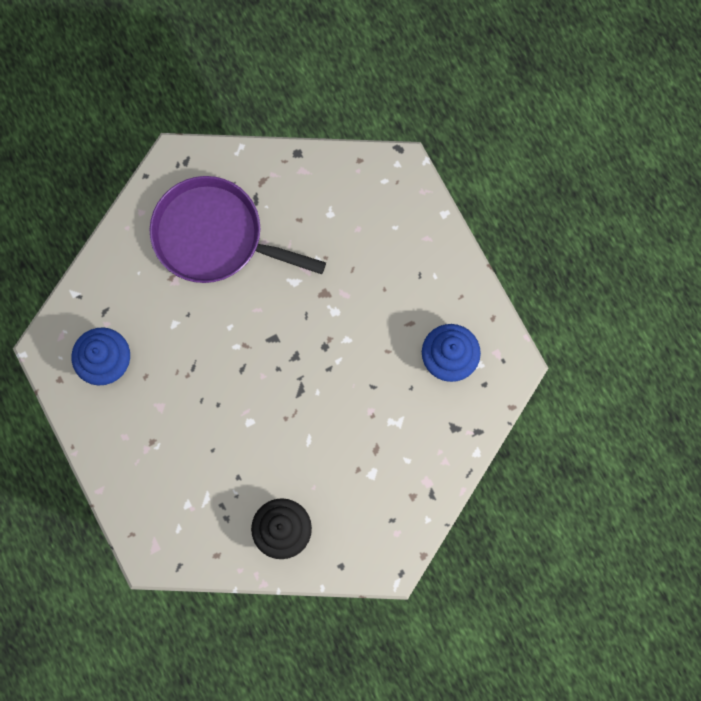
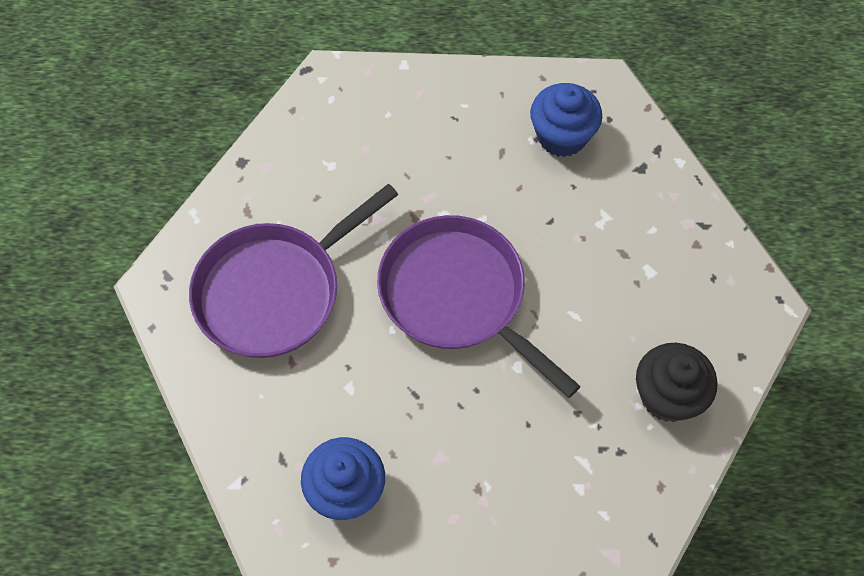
camera: 60 degrees left, 15 degrees down
none -> purple pan [377,215,581,398]

